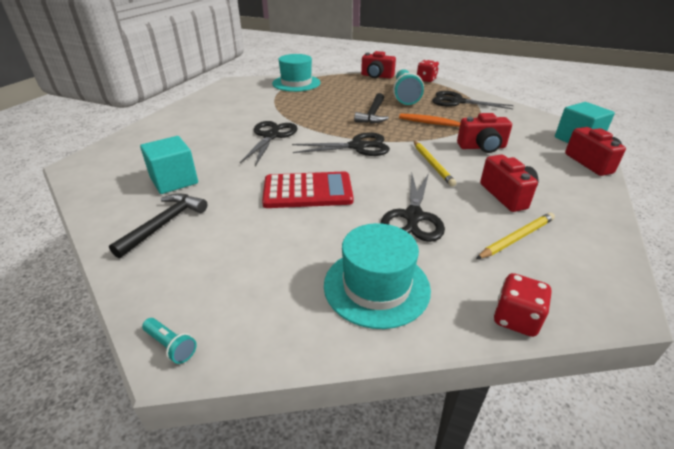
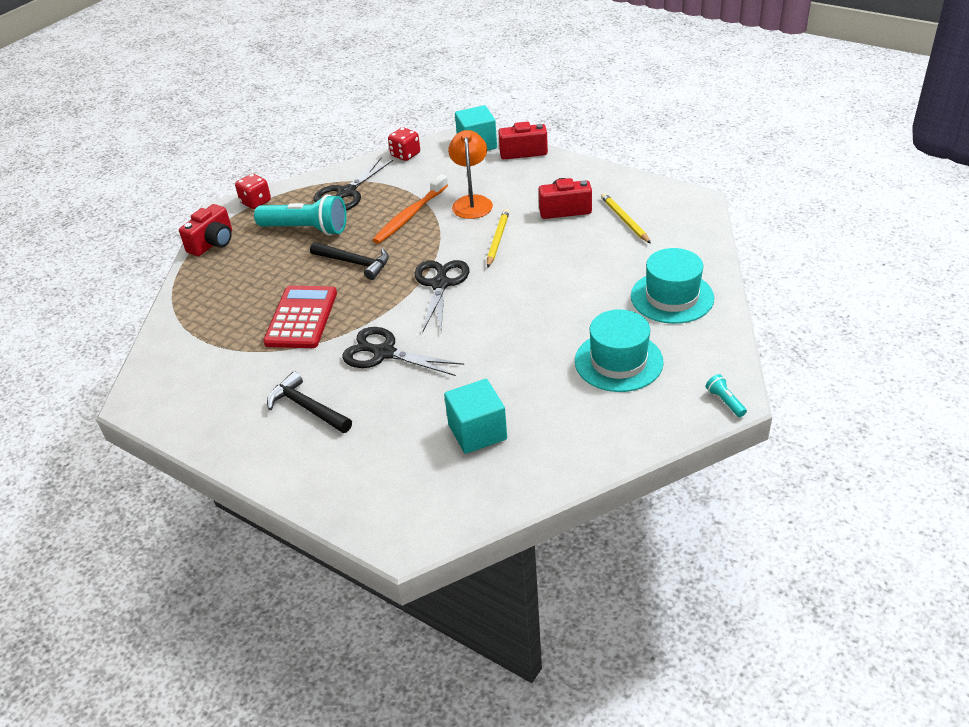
camera: 75 degrees left, 5 degrees up
black hammer [109,193,207,258] -> black hammer moved to [267,371,352,433]
turquoise flashlight [142,318,196,364] -> turquoise flashlight turned 75 degrees counterclockwise [706,374,747,417]
red calculator [262,172,354,208] -> red calculator moved to [263,286,337,348]
turquoise hat [272,54,321,92] -> turquoise hat moved to [575,309,664,392]
black scissors [381,173,445,242] -> none
yellow pencil [414,141,456,187] -> yellow pencil turned 75 degrees counterclockwise [487,209,509,268]
red camera [457,113,512,153] -> orange lamp [448,130,493,219]
red dice [493,273,552,337] -> red dice moved to [388,127,420,161]

